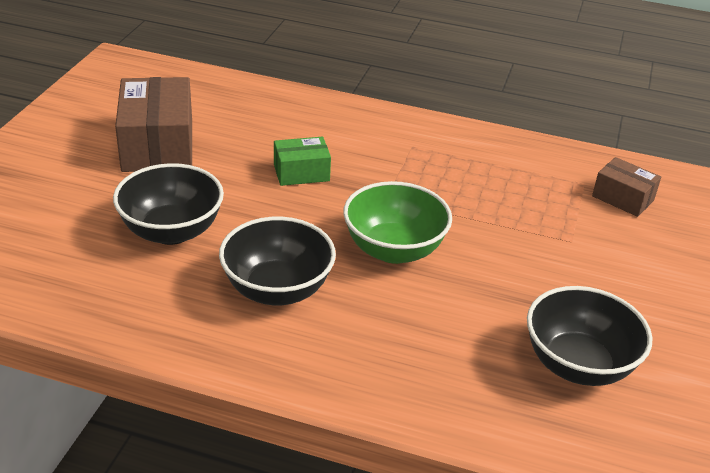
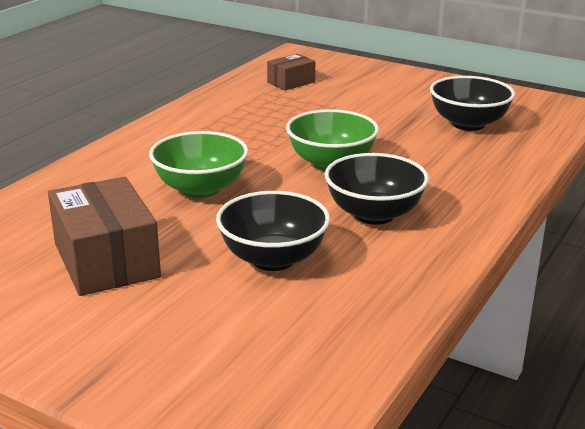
camera: 75 degrees left, 10 degrees down
brown box [115,77,192,172] -> brown box turned 60 degrees clockwise [48,177,161,296]
green box [274,137,331,186] -> green bowl [149,131,248,198]

